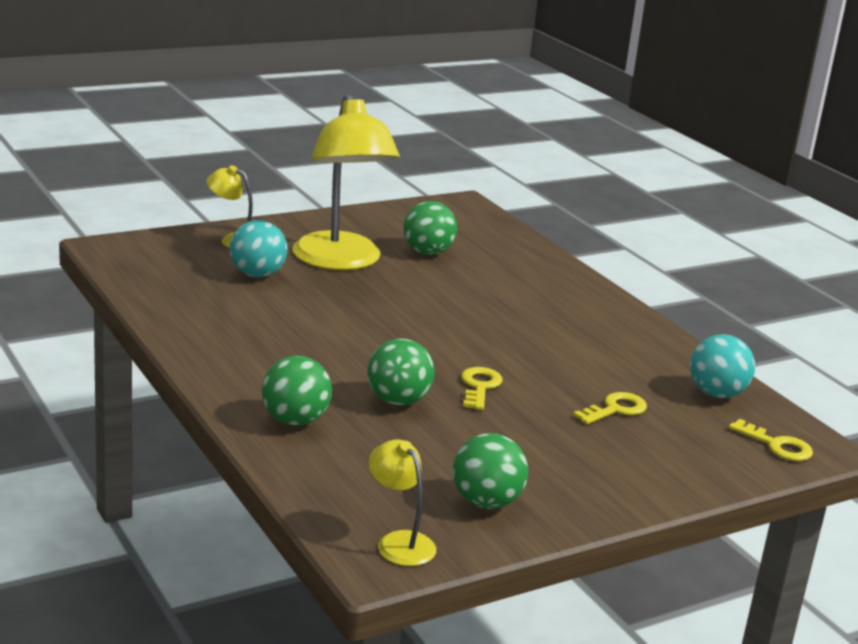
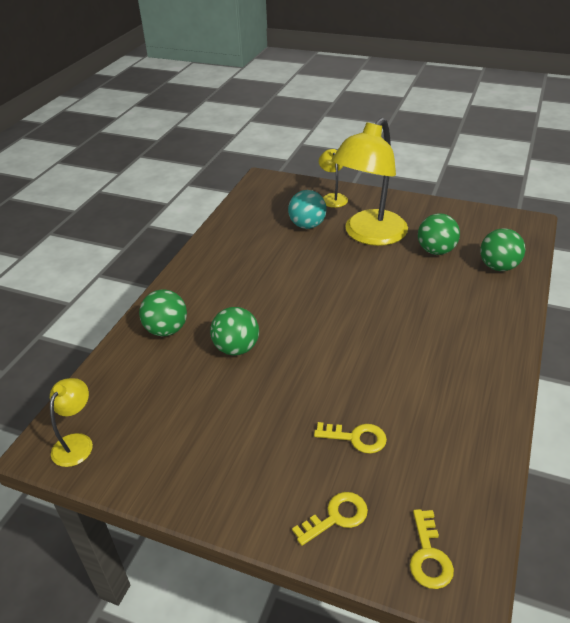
camera: 55 degrees right, 15 degrees up
green ball [453,433,528,509] -> green ball moved to [480,228,525,271]
yellow key [461,367,502,410] -> yellow key moved to [292,492,368,546]
turquoise ball [690,334,755,398] -> none

